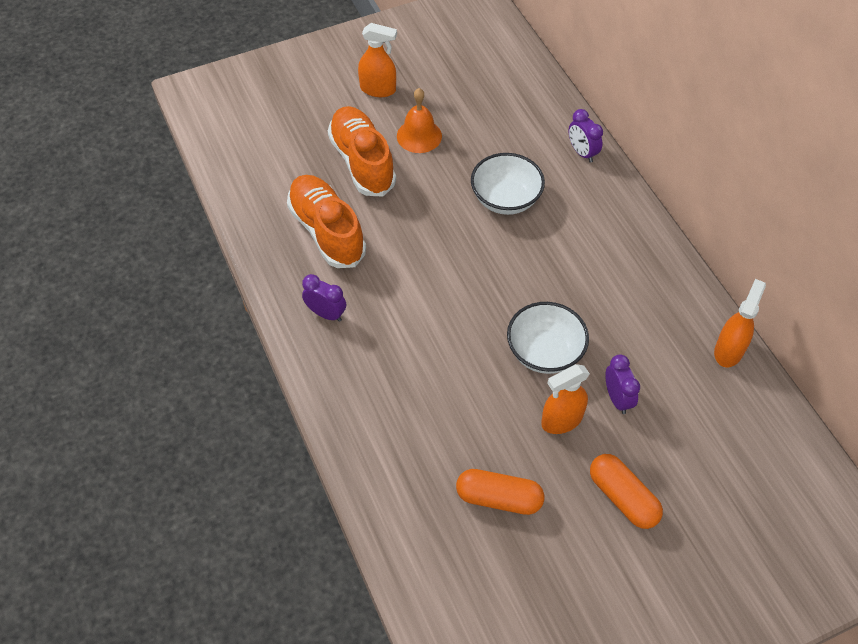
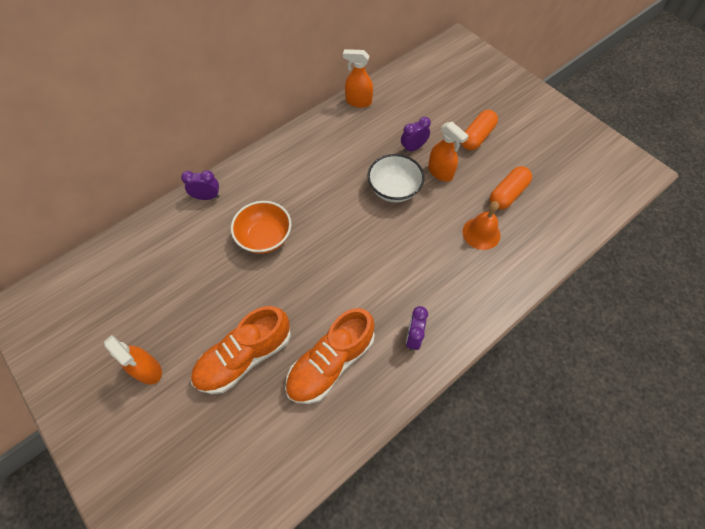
camera: 105 degrees left, 5 degrees up
orange spray bottle [358,23,397,97] -> orange spray bottle turned 135 degrees clockwise [104,335,162,385]
orange bell [397,88,442,153] -> orange bell moved to [463,201,500,250]
orange capsule [456,469,544,515] -> orange capsule turned 45 degrees clockwise [490,166,532,210]
white bowl [471,153,545,215] -> orange bowl [231,201,291,254]
purple clock [569,109,603,163] -> purple clock turned 135 degrees counterclockwise [181,170,219,200]

